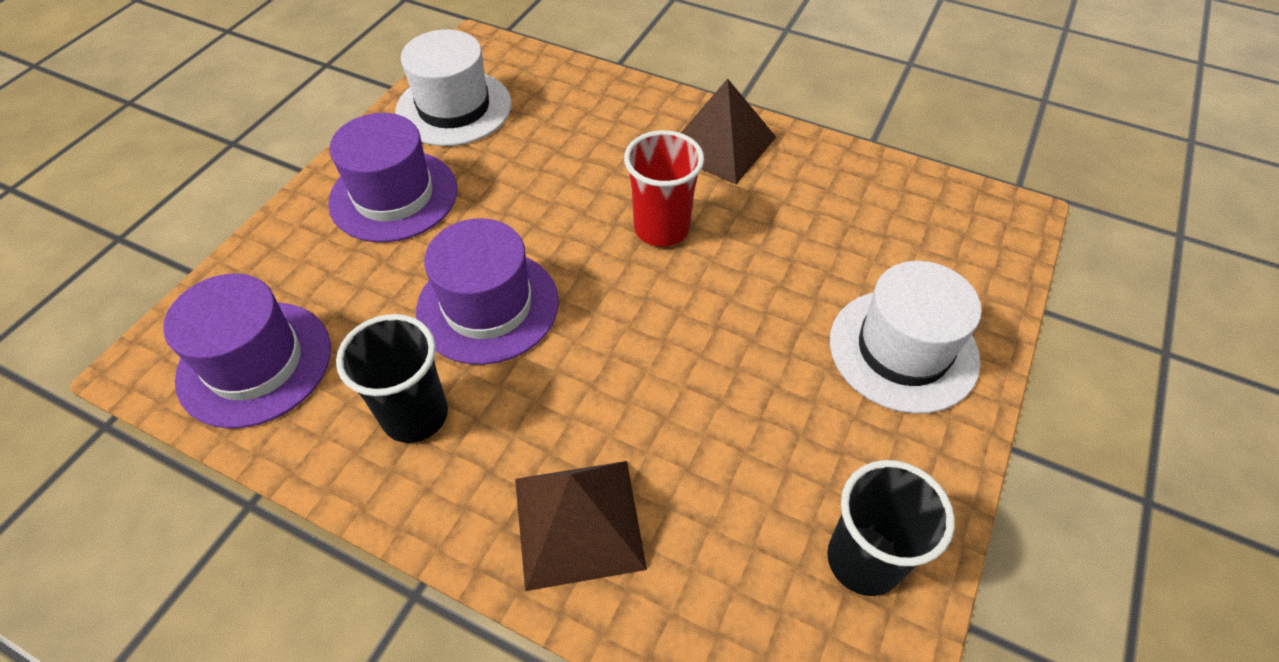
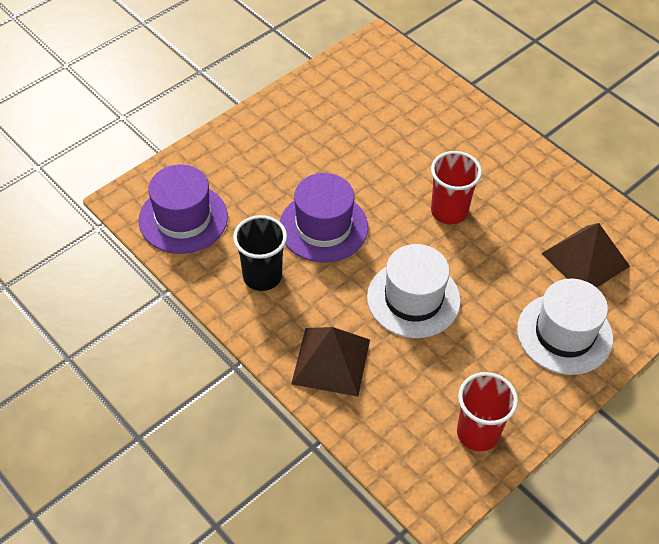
camera: 20 degrees right, 0 degrees up
purple hat [328,113,457,243] -> none
white hat [395,29,512,146] -> white hat moved to [367,244,461,338]
brown pyramid [681,79,776,185] -> brown pyramid moved to [542,223,630,288]
black cup [827,460,955,596] -> red cup [457,372,518,451]

